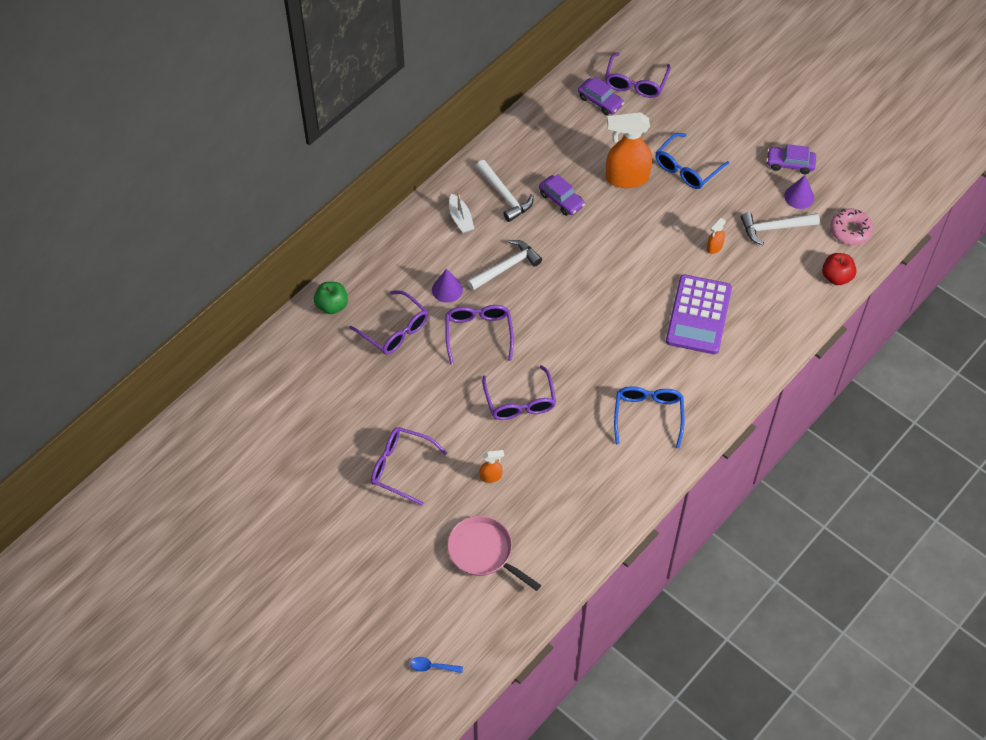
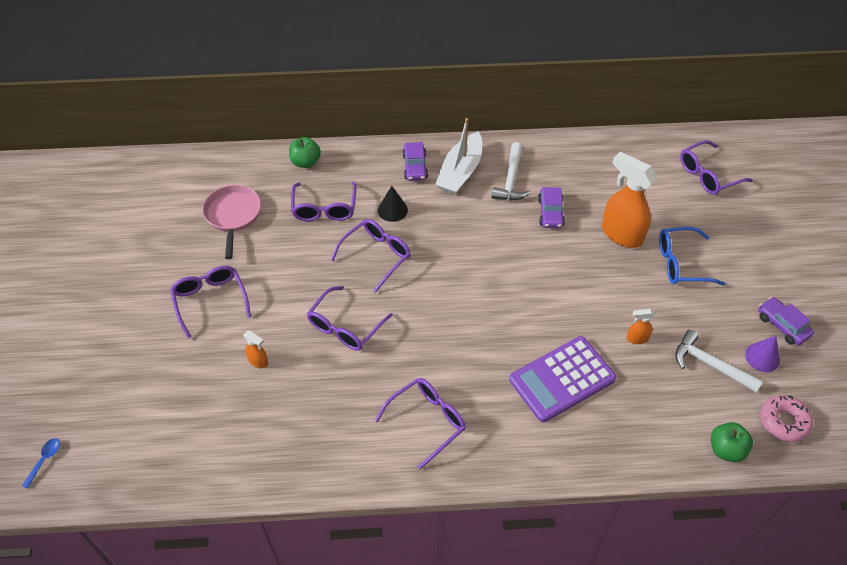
camera: 45 degrees right, 5 degrees down
blue spoon [410,657,463,673] -> blue spoon turned 60 degrees clockwise [22,438,60,489]
purple cone [432,269,463,303] -> black cone [378,186,408,222]
pink pan [447,516,541,591] -> pink pan moved to [202,185,261,259]
white boat [449,192,474,233] -> white boat [435,118,482,195], size x1.78
white hammer [467,240,542,291] -> none
purple car [578,77,624,115] -> purple car moved to [402,142,428,181]
blue glasses [614,386,685,449] -> purple glasses [375,378,466,469]
red apple [822,253,856,285] -> green apple [711,422,753,462]

